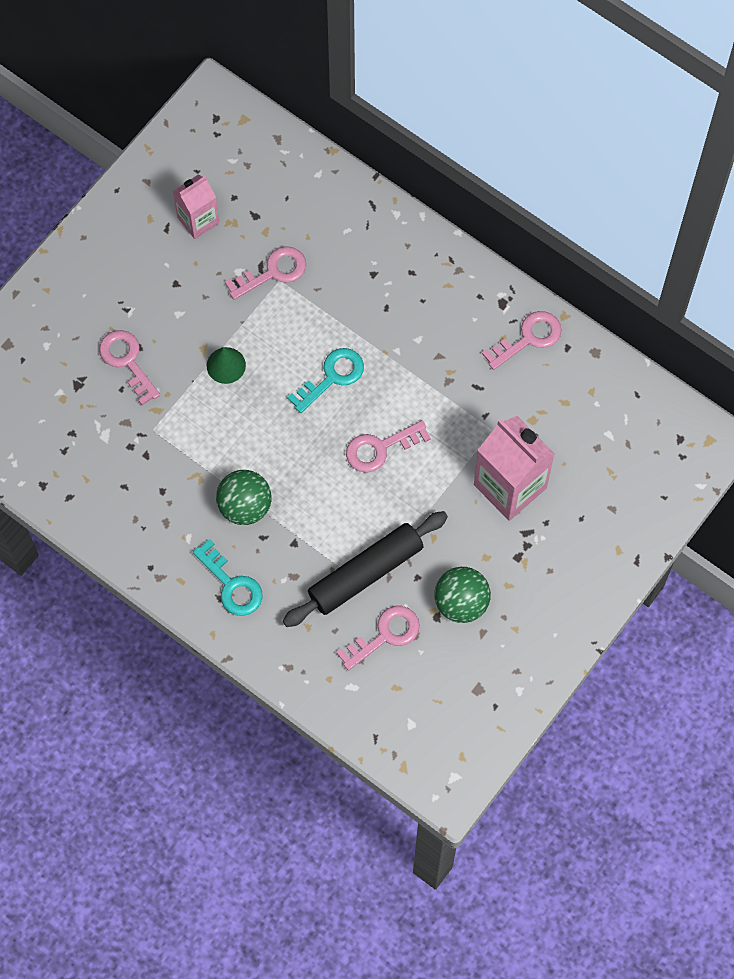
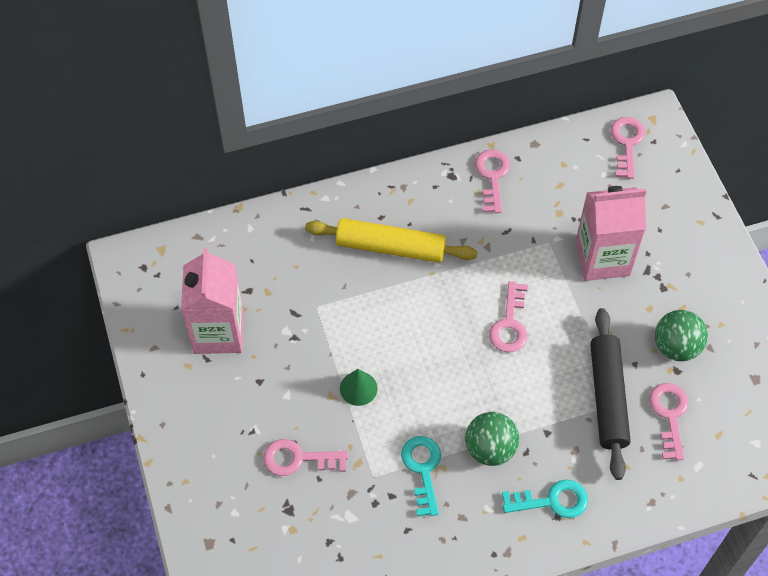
camera: 55 degrees left, 10 degrees down
pink carton [173,175,219,239] -> pink carton [181,247,244,354], size x1.65
pink key [225,246,306,300] -> pink key moved to [610,117,645,179]
turquoise key [287,348,364,413] -> turquoise key moved to [401,436,441,517]
none -> yellow rolling pin [305,218,477,263]

